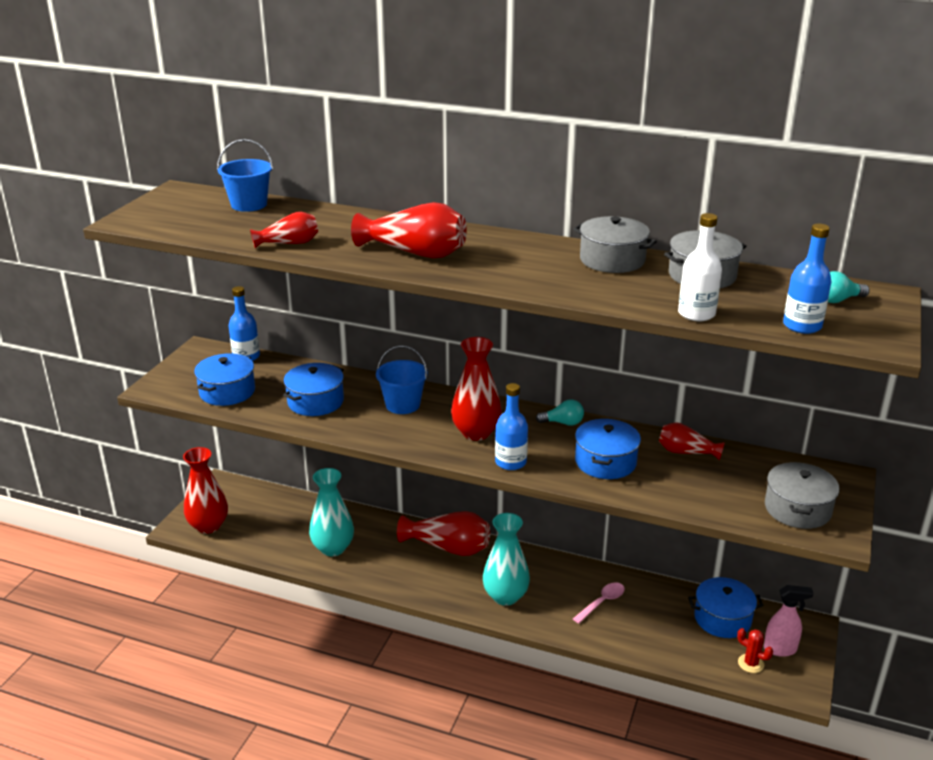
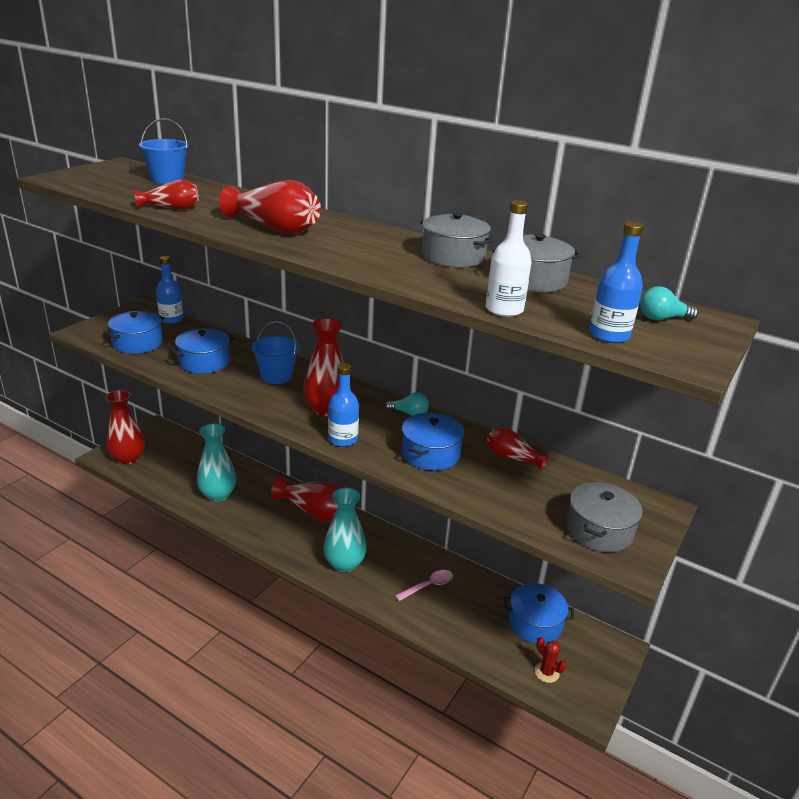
camera: 10 degrees right, 0 degrees up
pink spray bottle [764,585,814,657] -> none

